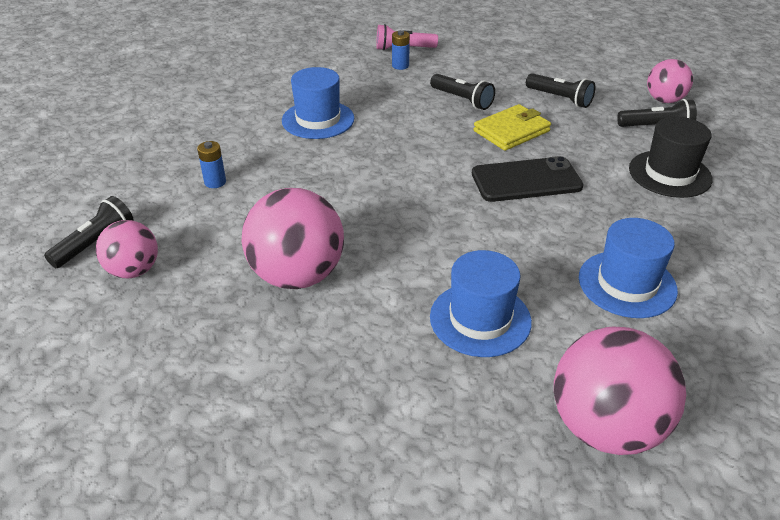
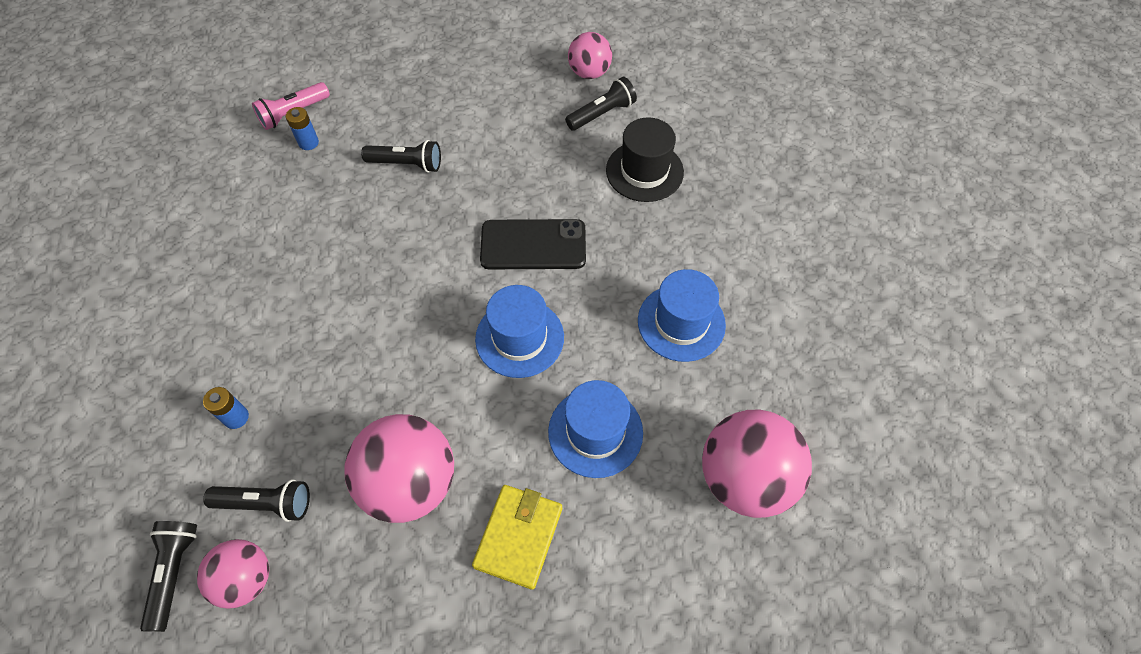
camera: 35 degrees left, 20 degrees up
blue hat [282,67,354,139] -> blue hat moved to [475,285,564,378]
black phone [472,156,584,202] -> black phone turned 45 degrees clockwise [480,219,586,269]
yellow wallet [474,104,551,151] -> yellow wallet moved to [472,485,562,590]
black flashlight [526,73,595,108] -> black flashlight moved to [203,479,310,522]

